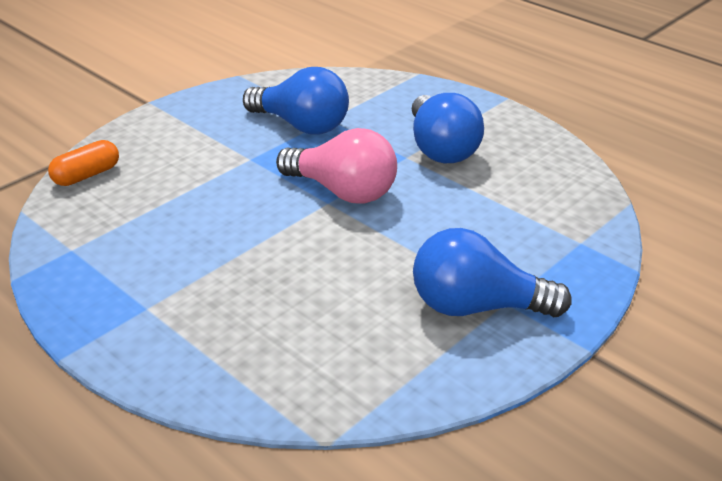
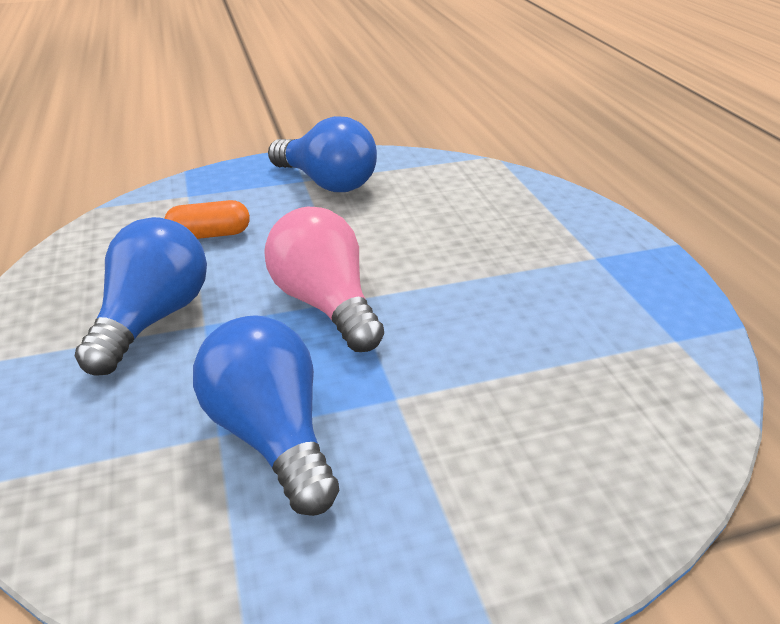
camera: 150 degrees left, 0 degrees up
orange capsule [48,140,119,186] -> orange capsule moved to [164,200,250,239]

